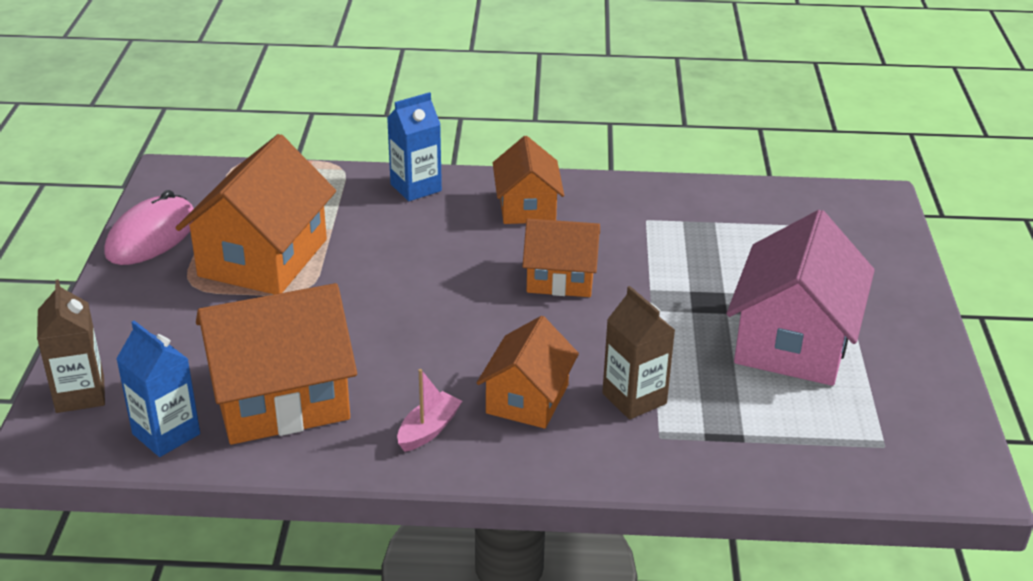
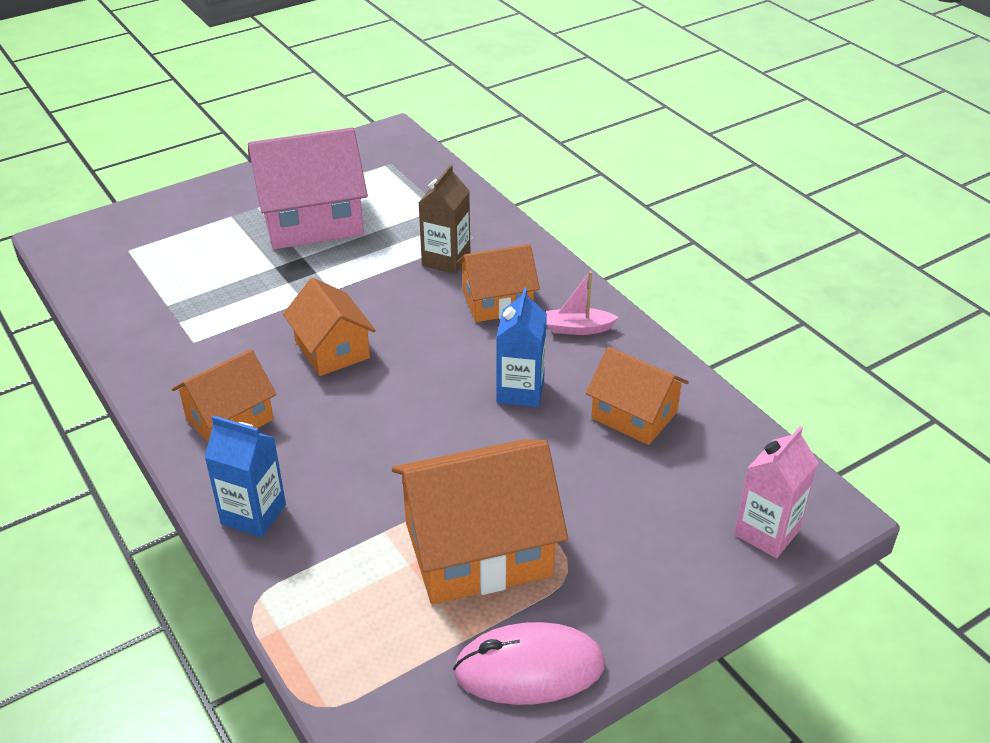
camera: 125 degrees left, 5 degrees up
brown carton [37,279,105,413] -> pink carton [734,426,818,558]
blue carton [116,321,200,457] -> blue carton moved to [496,288,547,407]
orange house [196,283,357,445] -> orange house [586,347,689,445], size x0.61

